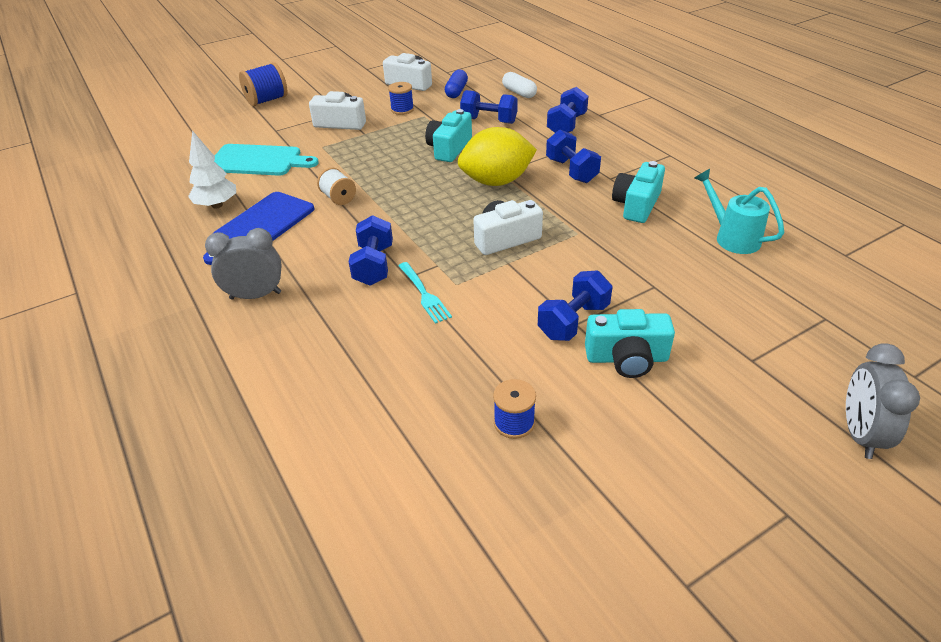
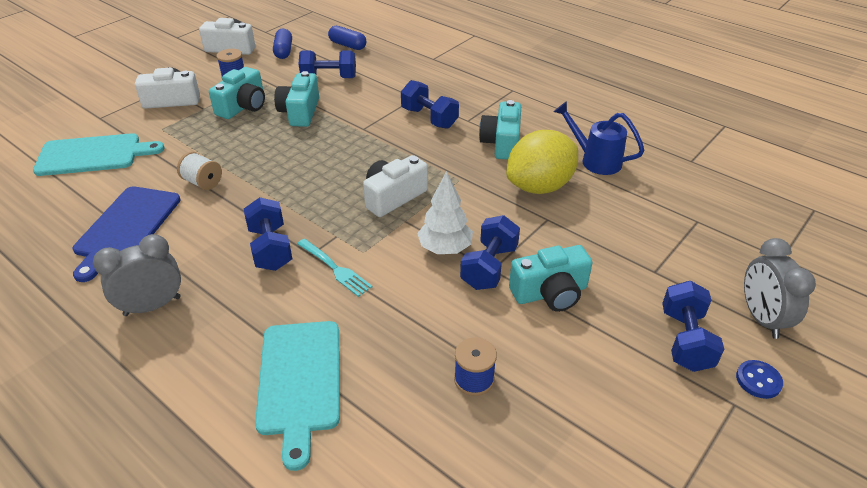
camera: 20 degrees left, 0 degrees up
white tree [188,130,236,209] -> white tree moved to [417,171,473,254]
blue spool [239,62,288,106] -> none
yellow lemon [458,127,537,186] -> yellow lemon moved to [506,130,578,194]
white capsule [502,72,537,98] -> blue capsule [328,26,367,50]
blue dumbbell [547,87,588,133] -> blue dumbbell moved to [662,281,724,372]
turquoise watering can [694,169,784,254] -> blue watering can [554,101,645,175]
none -> turquoise camera [209,67,265,119]
none -> turquoise cutting board [255,321,340,471]
none -> blue button [736,360,783,399]

